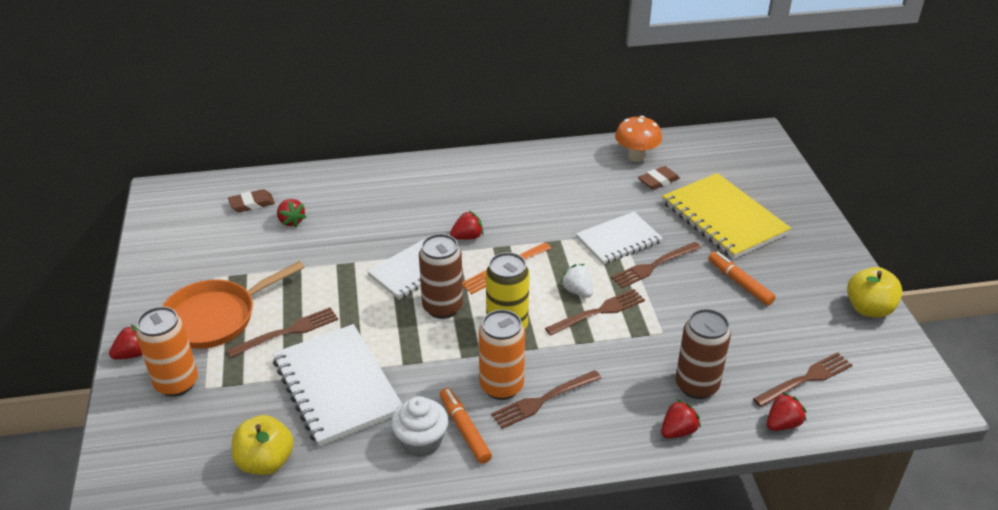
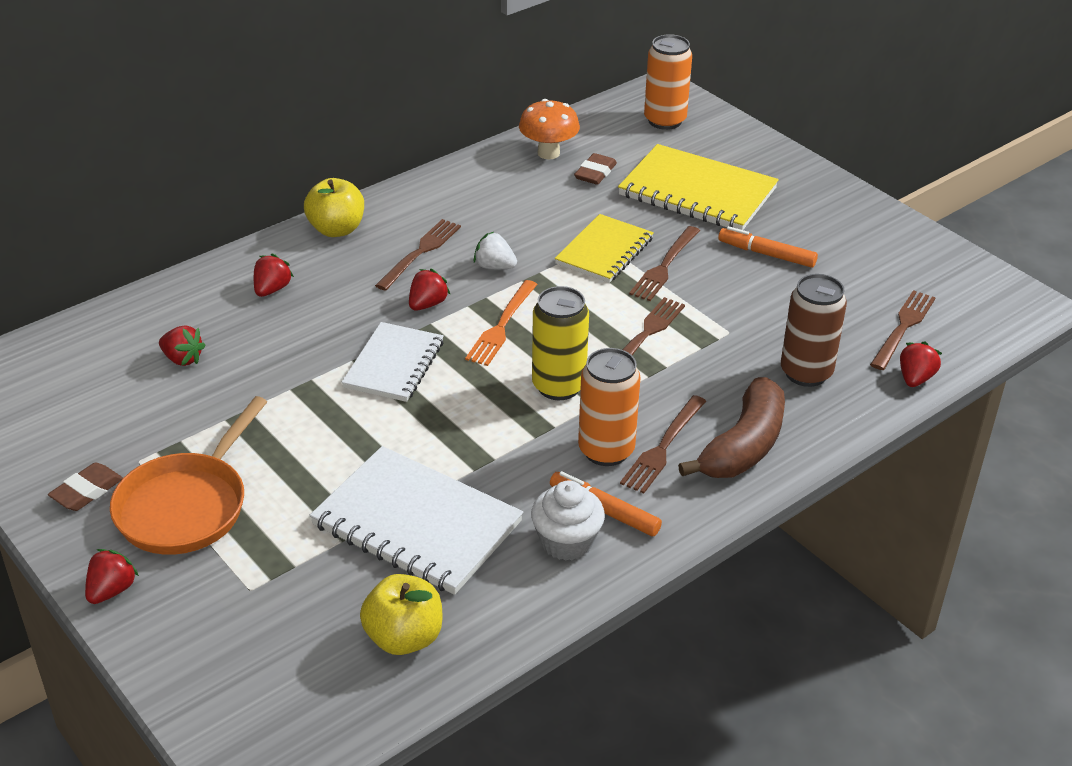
camera: 30 degrees left, 0 degrees up
orange can [136,307,198,397] -> orange can moved to [644,34,692,130]
brown fork [227,307,338,358] -> brown fork moved to [375,219,461,291]
brown eraser [228,189,275,212] -> brown eraser moved to [48,462,123,511]
brown can [419,234,463,319] -> none
white strawberry [560,264,593,298] -> white strawberry moved to [474,232,517,269]
white notebook [576,212,663,264] -> yellow notebook [555,214,654,283]
red strawberry [661,399,701,438] -> red strawberry moved to [254,254,294,297]
yellow apple [847,267,902,318] -> yellow apple moved to [304,178,364,237]
none -> brown banana [678,377,785,478]

